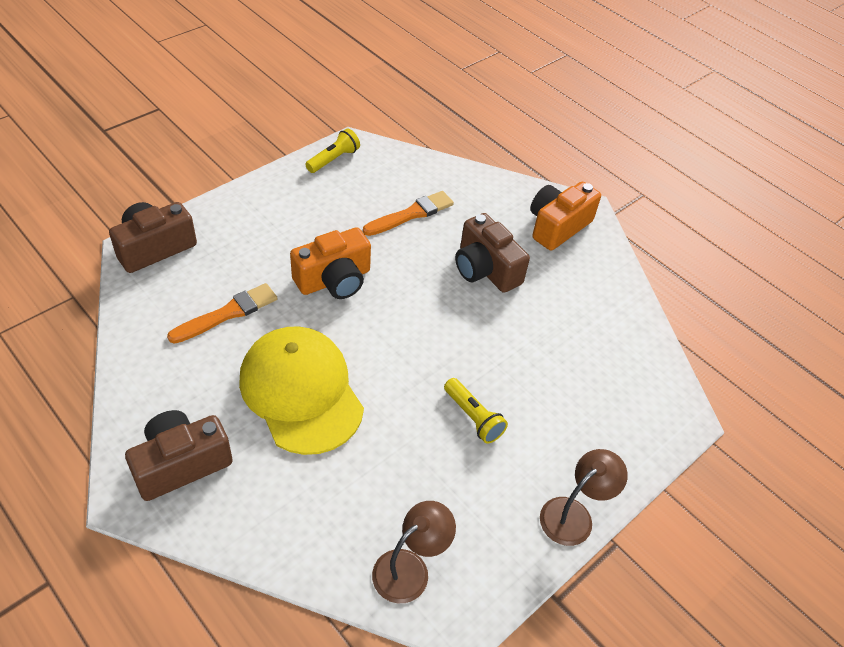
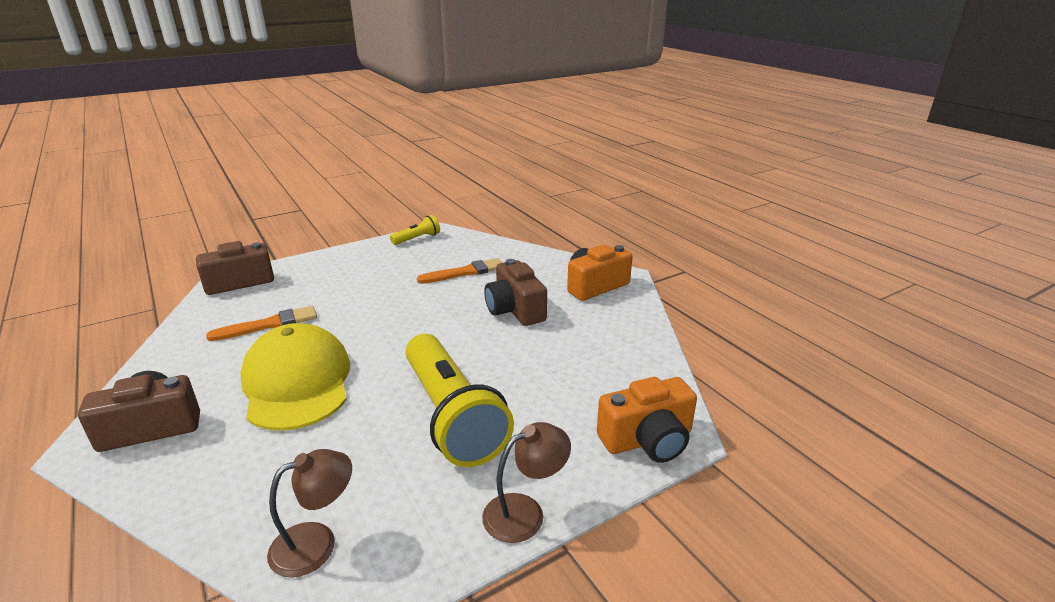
camera: 15 degrees right, 20 degrees down
orange camera [290,227,371,299] -> orange camera moved to [597,377,697,463]
yellow flashlight [444,378,508,444] -> yellow flashlight [406,334,514,467], size x2.25

